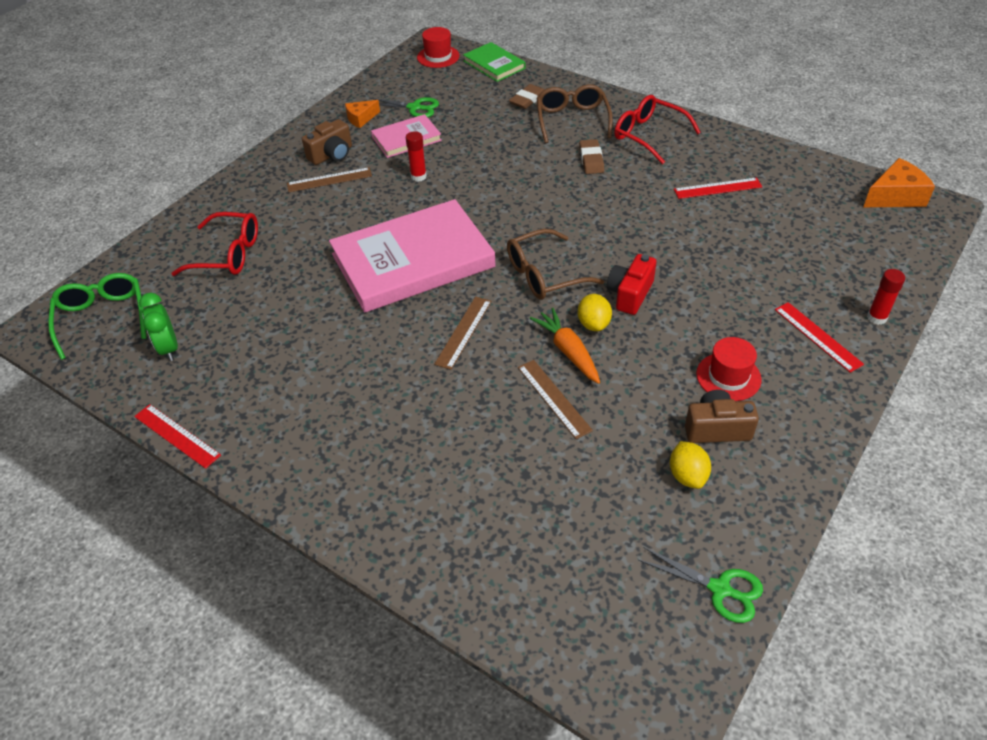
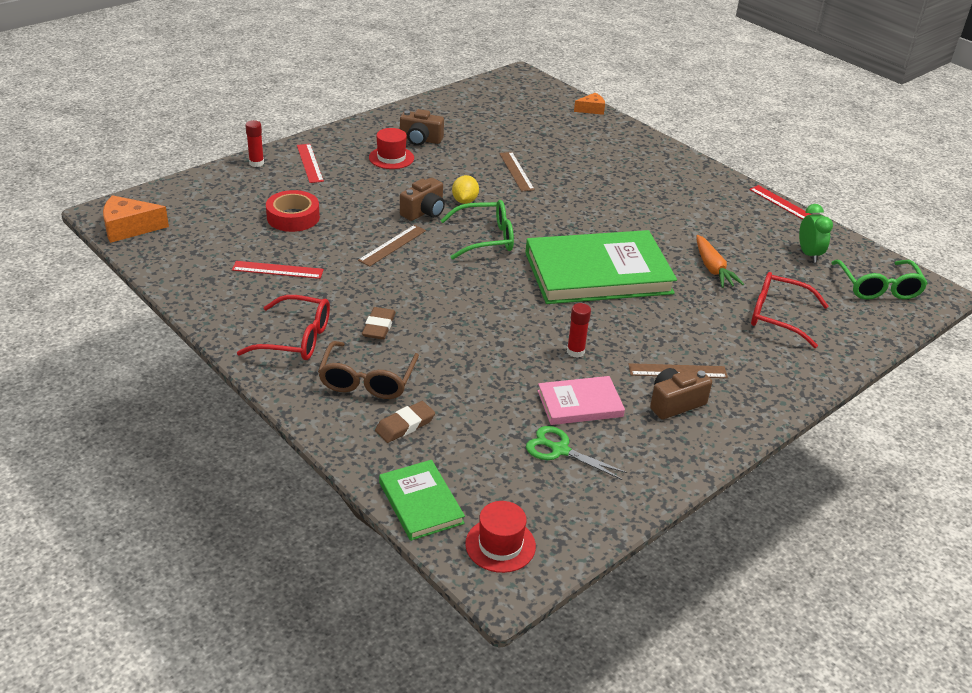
camera: 170 degrees left, 10 degrees down
pink book [329,199,496,313] -> green book [525,230,677,304]
orange cheese [345,100,380,128] -> orange cheese moved to [574,93,605,115]
brown ruler [434,297,492,370] -> brown ruler moved to [358,225,426,267]
brown glasses [507,229,604,299] -> green glasses [440,200,514,260]
orange carrot [530,308,600,384] -> orange carrot moved to [696,235,744,288]
red camera [607,254,656,315] -> brown camera [400,177,445,221]
red glasses [614,95,701,164] -> red glasses turned 45 degrees counterclockwise [237,295,330,360]
green scissors [638,547,763,623] -> none
yellow lemon [670,441,711,489] -> none
none -> red tape [266,190,320,232]

